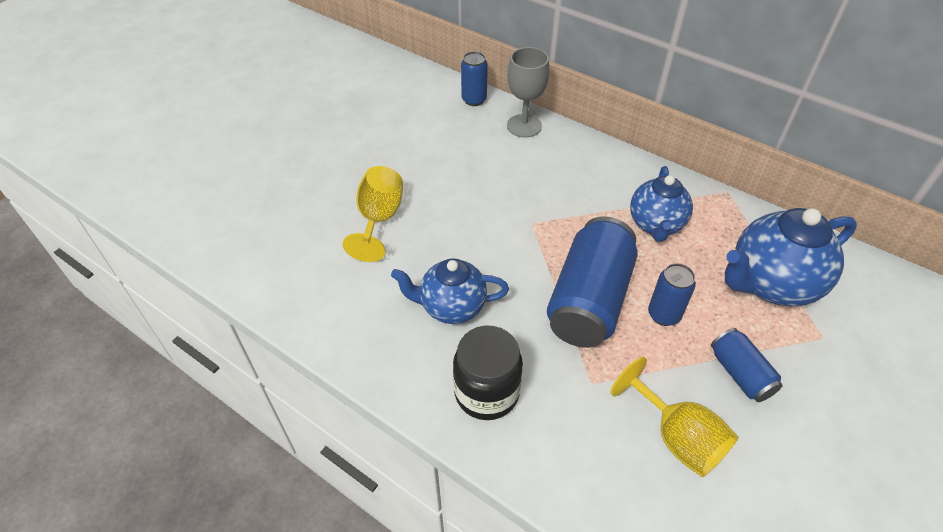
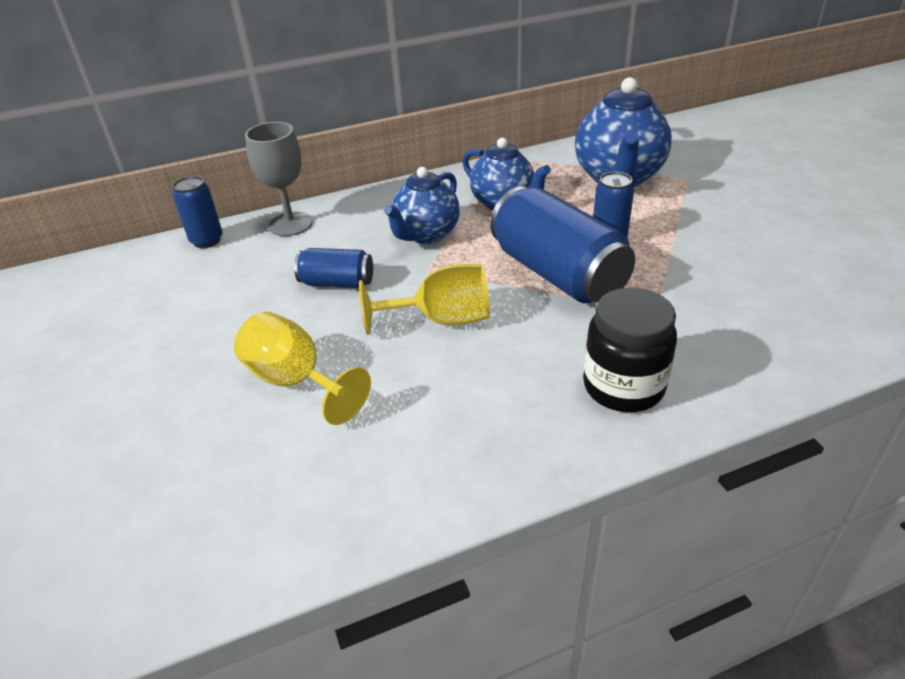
camera: 55 degrees left, 10 degrees down
blue teapot [391,258,509,324] -> blue teapot moved to [384,167,460,244]
yellow goblet [610,357,739,477] -> yellow goblet moved to [359,264,490,335]
blue can [711,328,783,402] -> blue can moved to [294,248,373,288]

